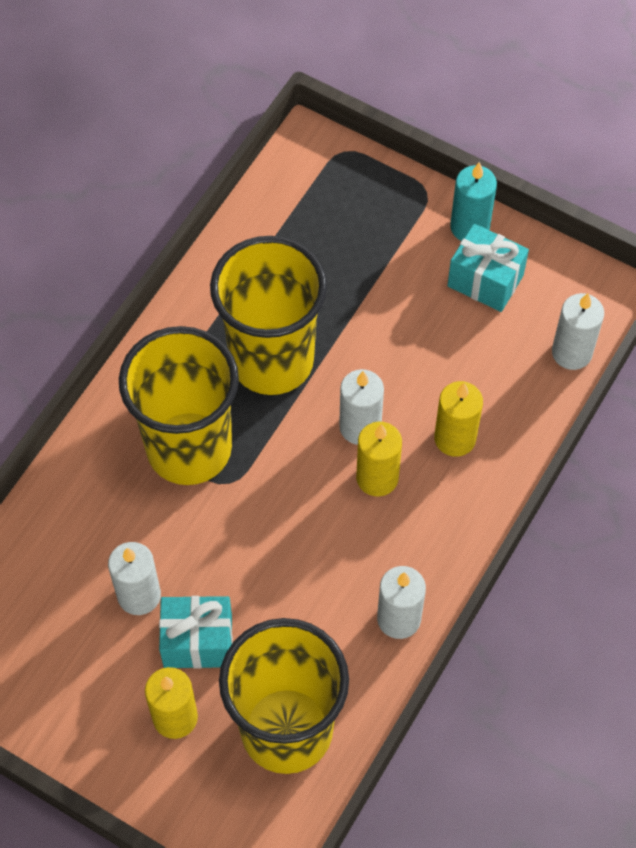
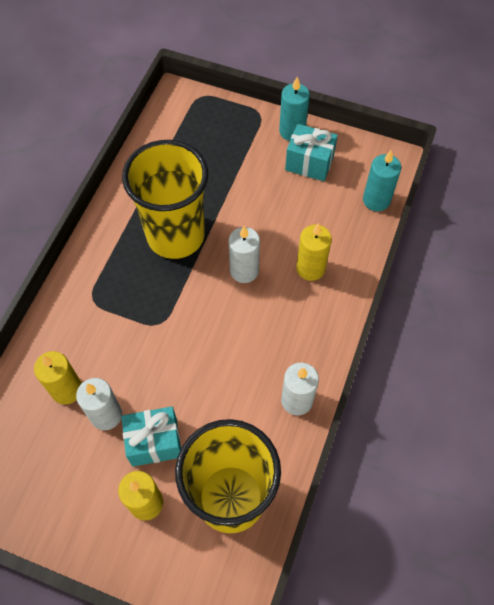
camera: 10 degrees left, 0 degrees up
yellow cup [119,326,239,485] -> none
yellow candle [356,422,402,496] -> yellow candle moved to [34,351,82,405]
white candle [552,293,604,370] -> turquoise candle [363,150,401,212]

